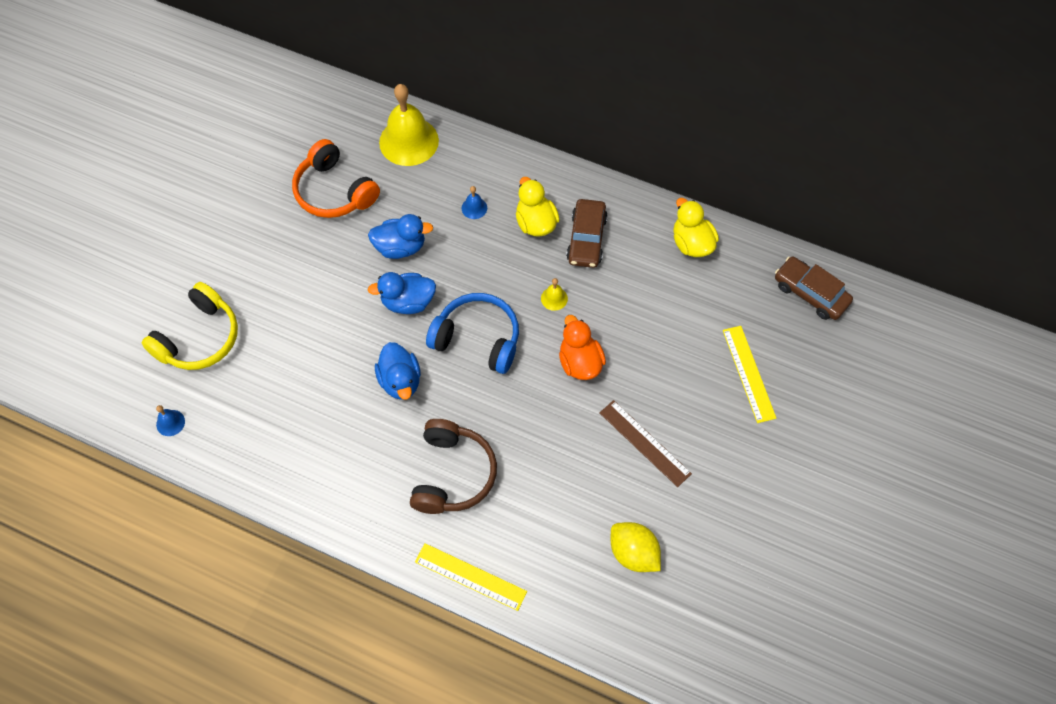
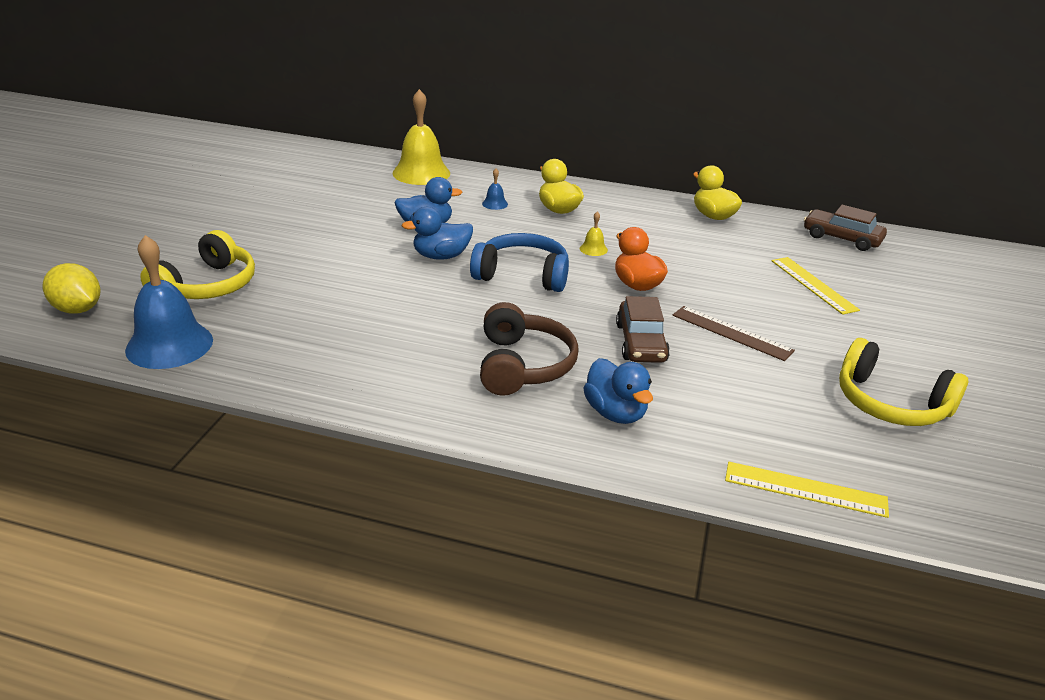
camera: 10 degrees left, 30 degrees down
blue bell [156,405,185,436] -> blue bell [125,235,213,369], size x2.37
orange headphones [292,139,380,218] -> none
blue duck [375,342,421,400] -> blue duck moved to [583,358,653,424]
yellow ruler [415,543,527,611] -> yellow ruler moved to [725,462,889,518]
brown car [566,199,608,268] -> brown car moved to [616,296,670,363]
yellow lemon [611,522,661,572] -> yellow lemon moved to [43,263,101,313]
none -> yellow headphones [839,338,968,426]

